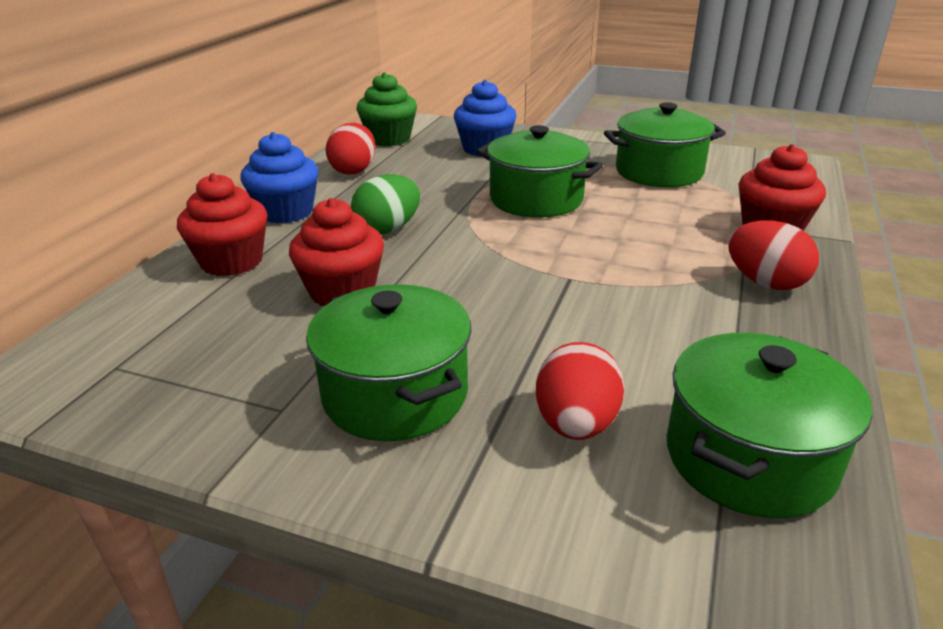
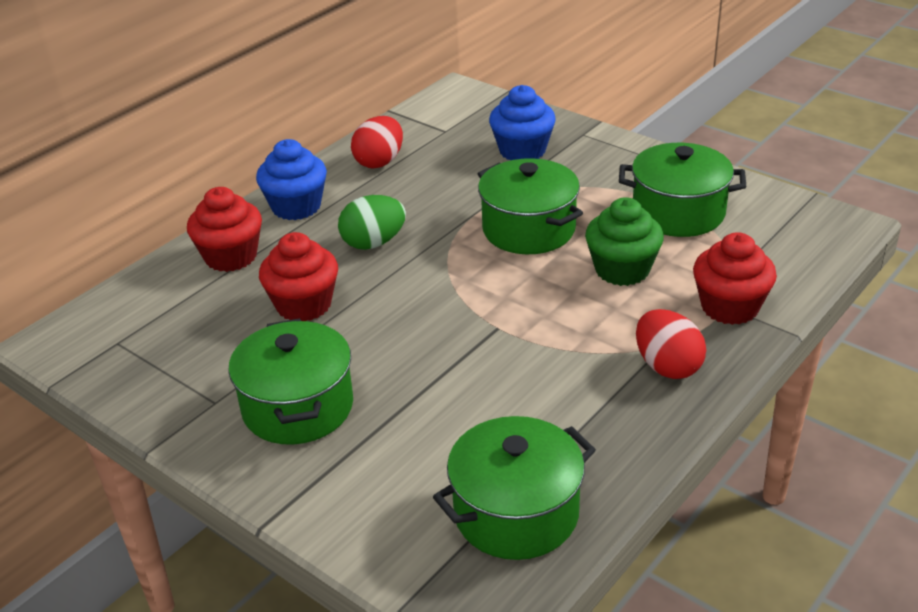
camera: 20 degrees right, 5 degrees up
green cupcake [357,72,417,146] -> green cupcake moved to [585,197,664,286]
red egg [536,342,624,440] -> none

